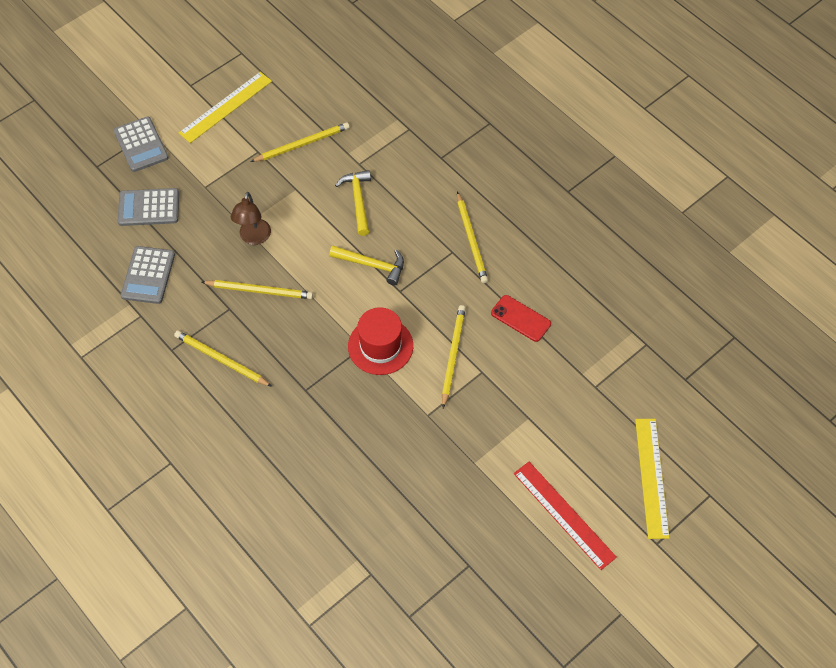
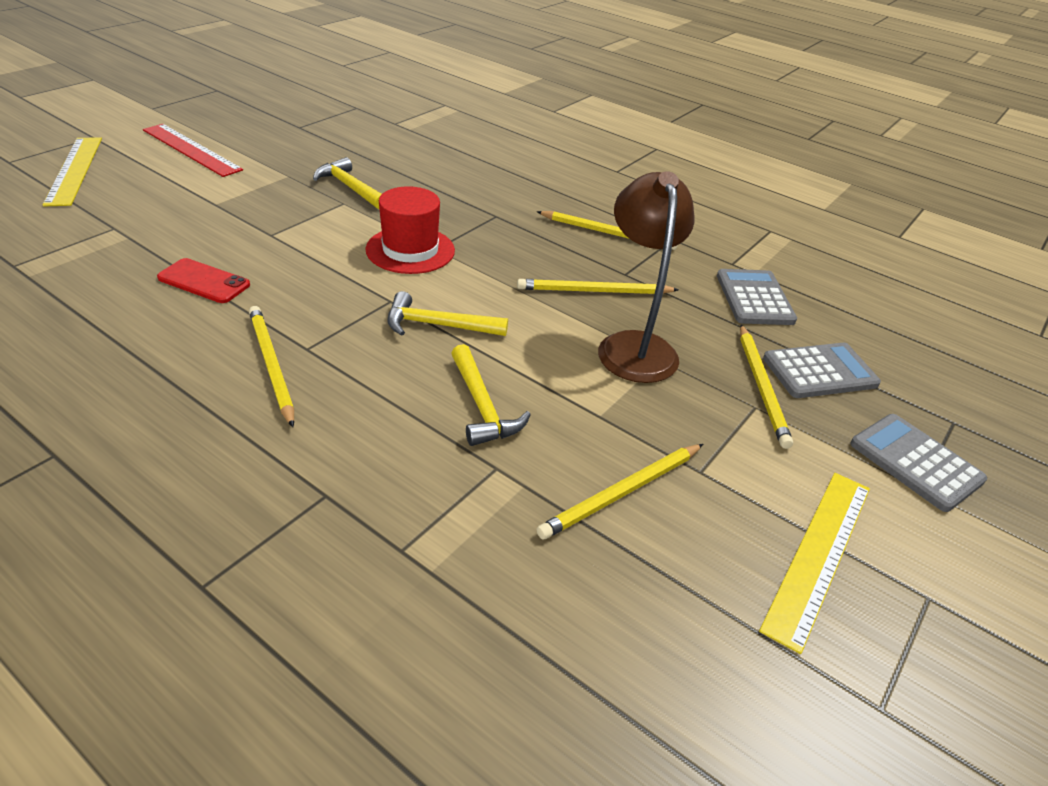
camera: 165 degrees right, 20 degrees down
brown lamp [231,192,271,245] -> brown lamp [598,171,695,383], size x1.58
yellow pencil [442,305,466,408] -> yellow pencil moved to [740,325,793,449]
none -> yellow hammer [313,157,382,209]

